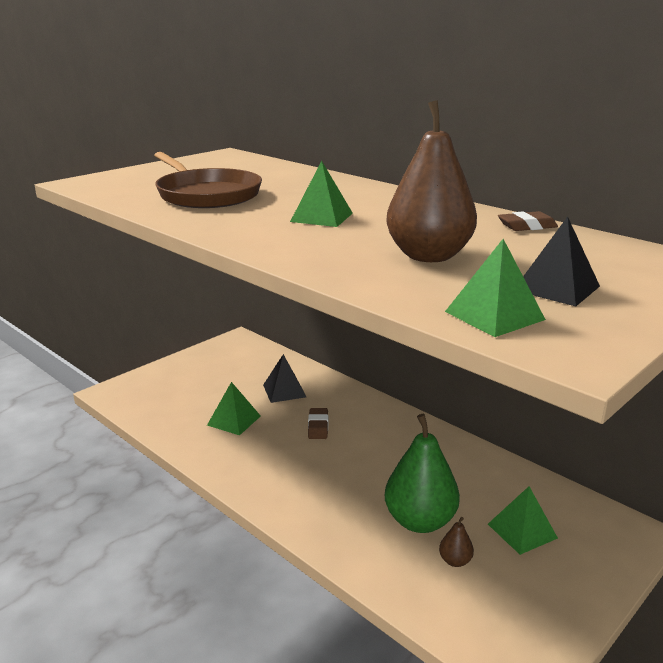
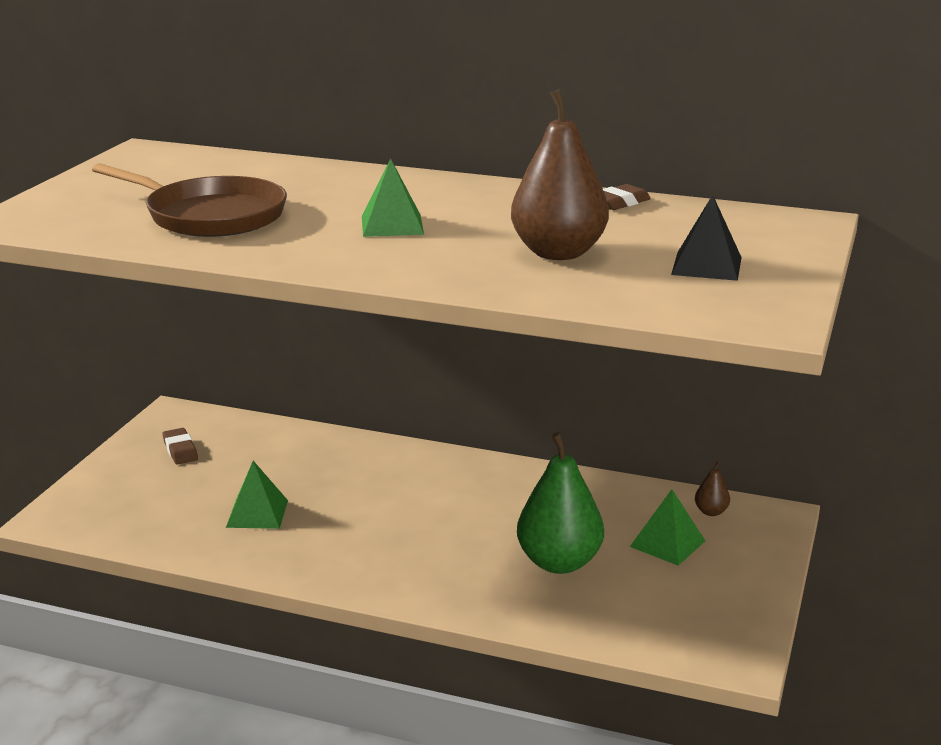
camera: 25 degrees left, 0 degrees up
black pyramid [263,354,306,403] -> none
brown eraser [308,408,328,439] -> brown eraser moved to [163,428,198,465]
brown pear [439,517,474,567] -> brown pear moved to [695,460,730,516]
green pyramid [445,239,546,337] -> none

